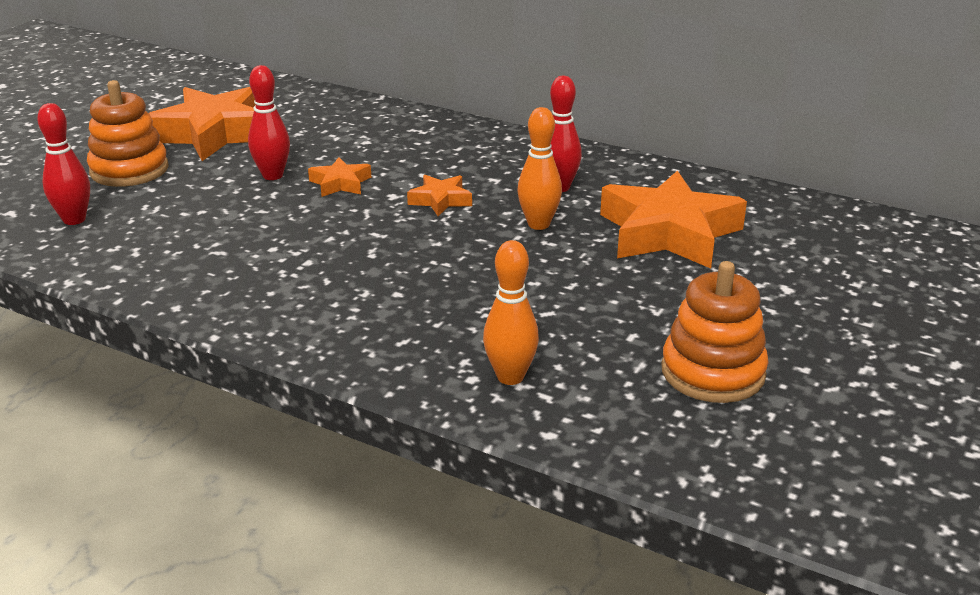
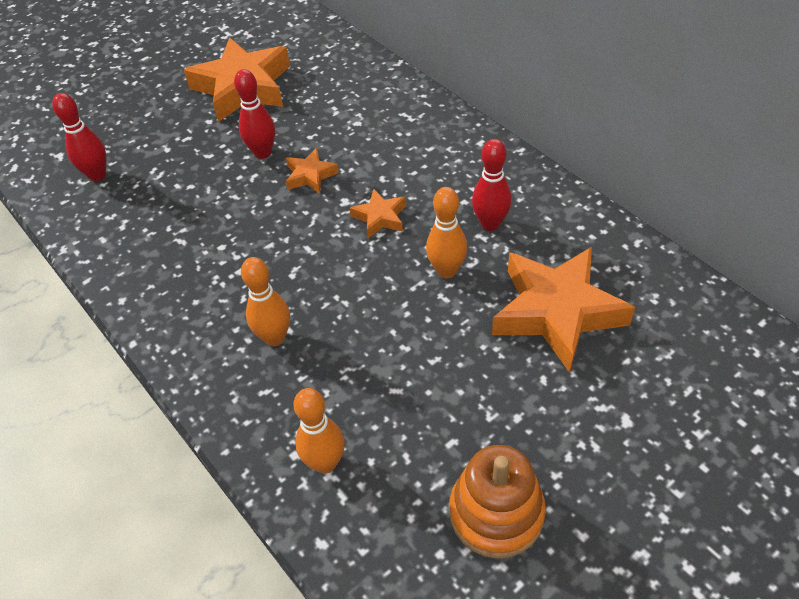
camera: 25 degrees right, 20 degrees up
orange stacking toy [87,80,169,187] -> none
none -> orange bowling pin [241,257,290,346]

